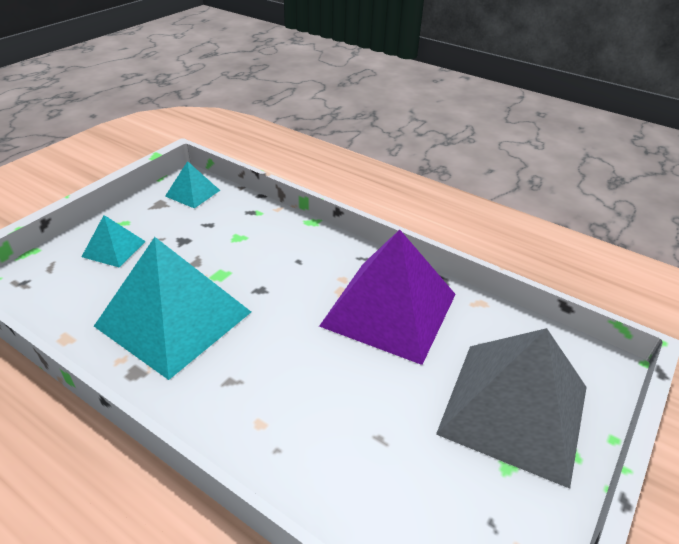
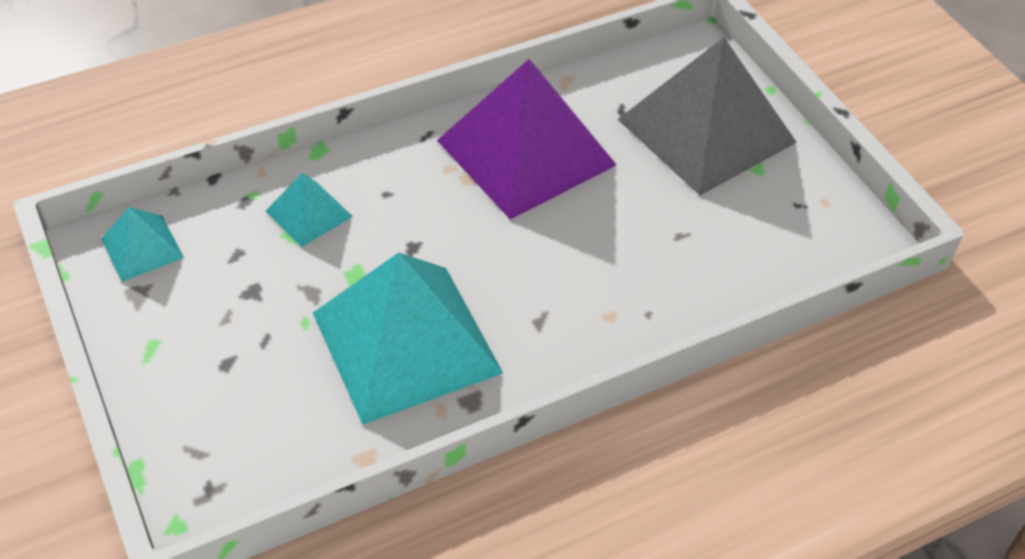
camera: 60 degrees left, 10 degrees up
turquoise pyramid [82,215,146,267] -> turquoise pyramid moved to [266,173,353,247]

